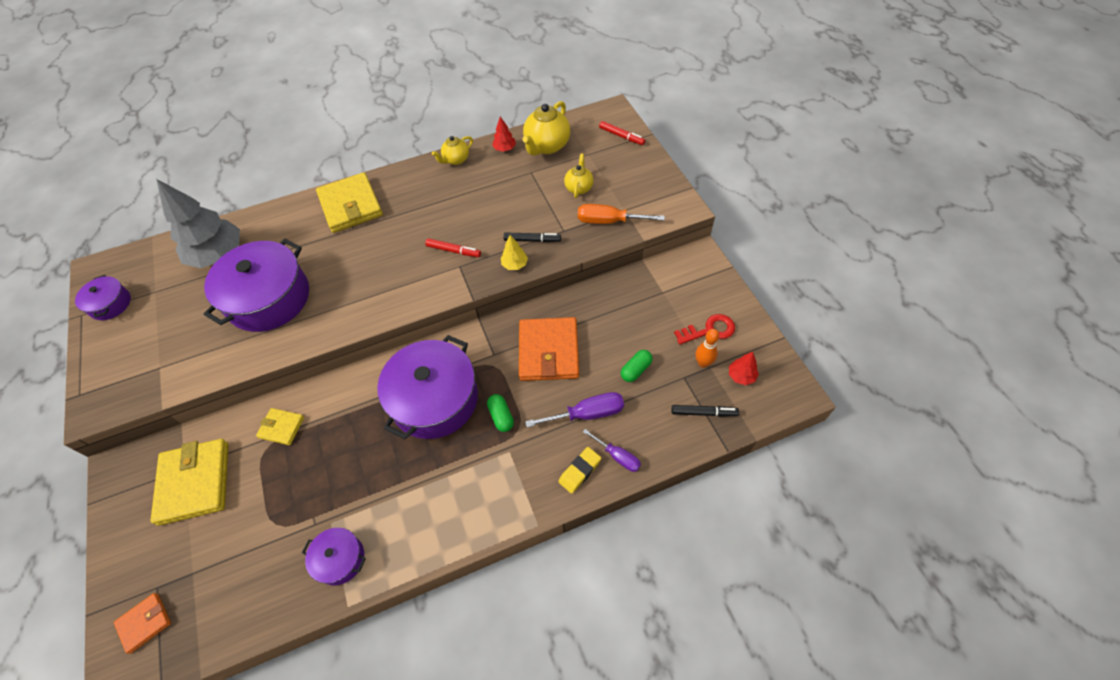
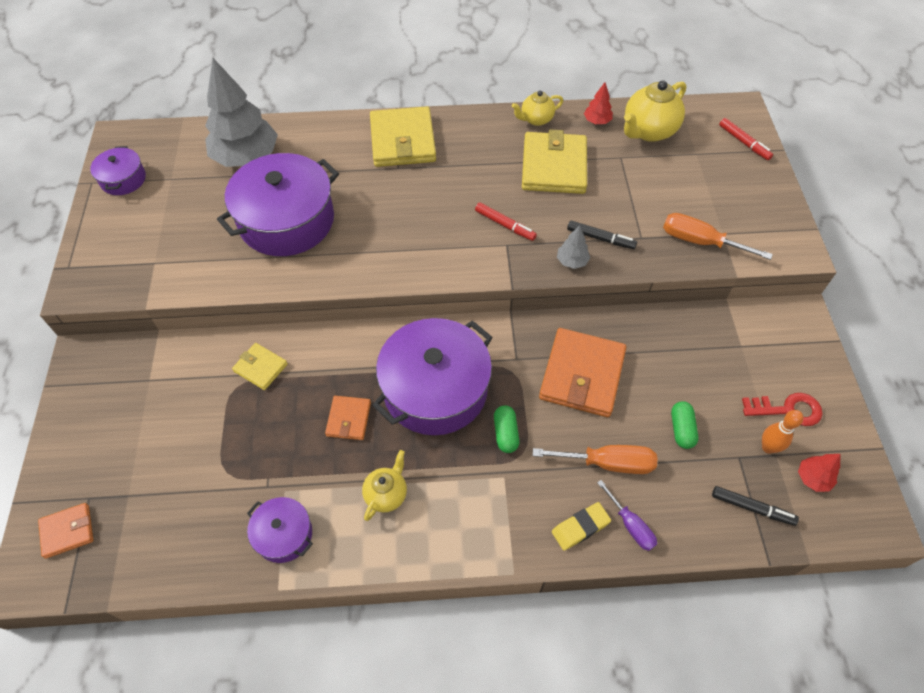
camera: 15 degrees right, 0 degrees up
yellow wallet [151,439,229,526] -> yellow wallet moved to [522,129,587,194]
yellow tree [501,235,528,270] -> grey tree [557,225,590,269]
purple screwdriver [525,392,624,428] -> orange screwdriver [533,445,657,474]
yellow teapot [564,153,593,198] -> yellow teapot moved to [362,450,407,521]
green capsule [621,350,653,382] -> green capsule turned 60 degrees counterclockwise [671,401,698,449]
none -> orange wallet [325,396,371,440]

